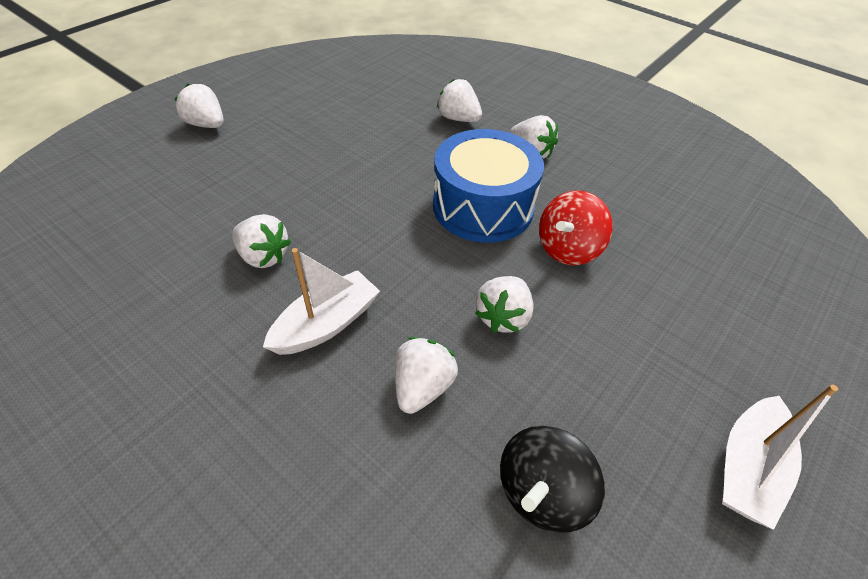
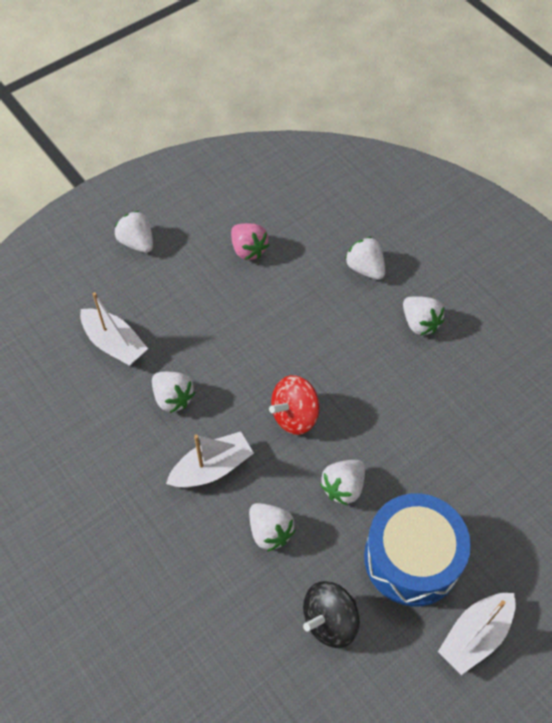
camera: 15 degrees right, 10 degrees up
white strawberry [395,337,458,414] -> white strawberry turned 105 degrees clockwise [249,503,295,552]
blue drum [433,129,544,243] -> blue drum moved to [364,493,471,606]
red spinning top [539,190,612,265] -> red spinning top moved to [269,375,319,435]
none -> white boat [80,292,148,366]
none -> pink strawberry [231,223,269,260]

